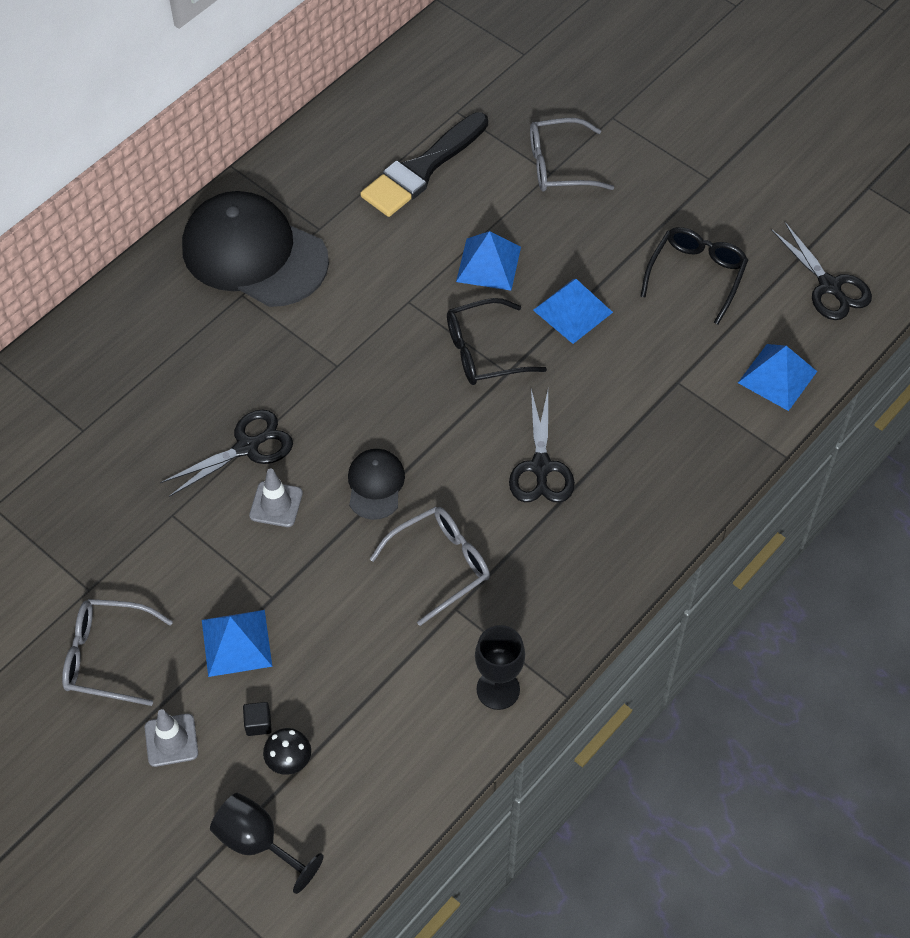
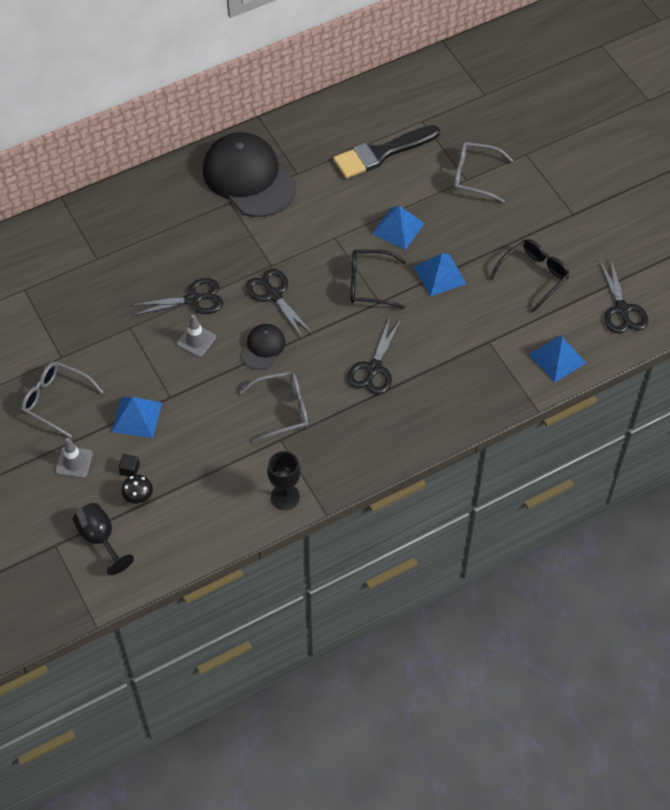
camera: 20 degrees right, 0 degrees up
none -> black scissors [246,269,314,340]

